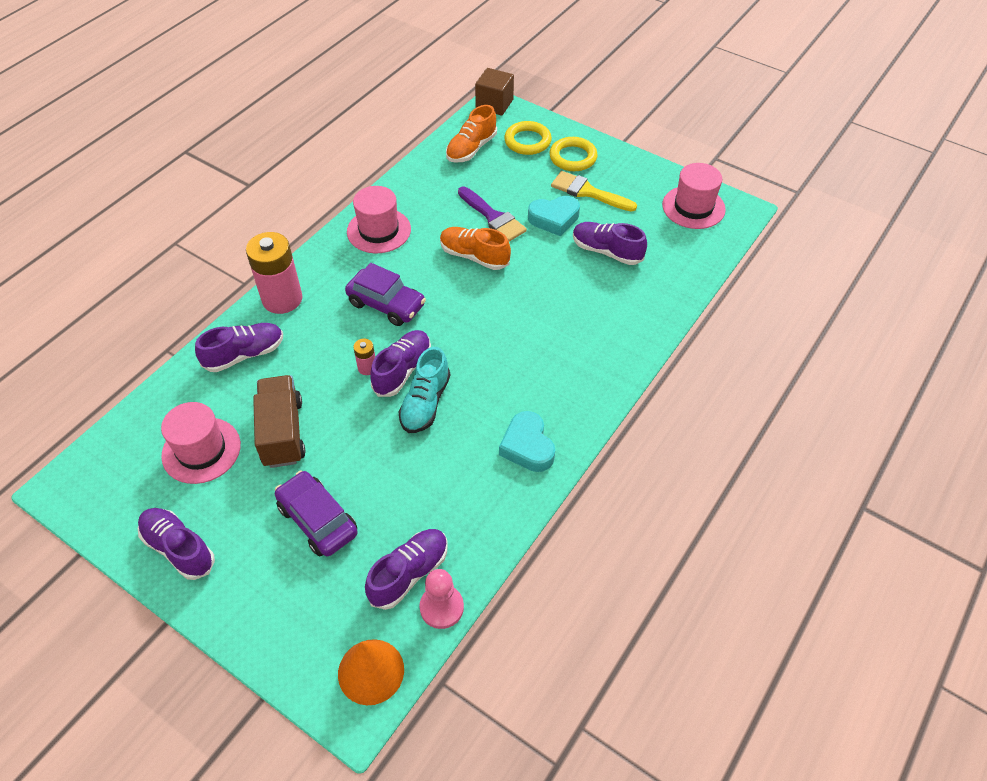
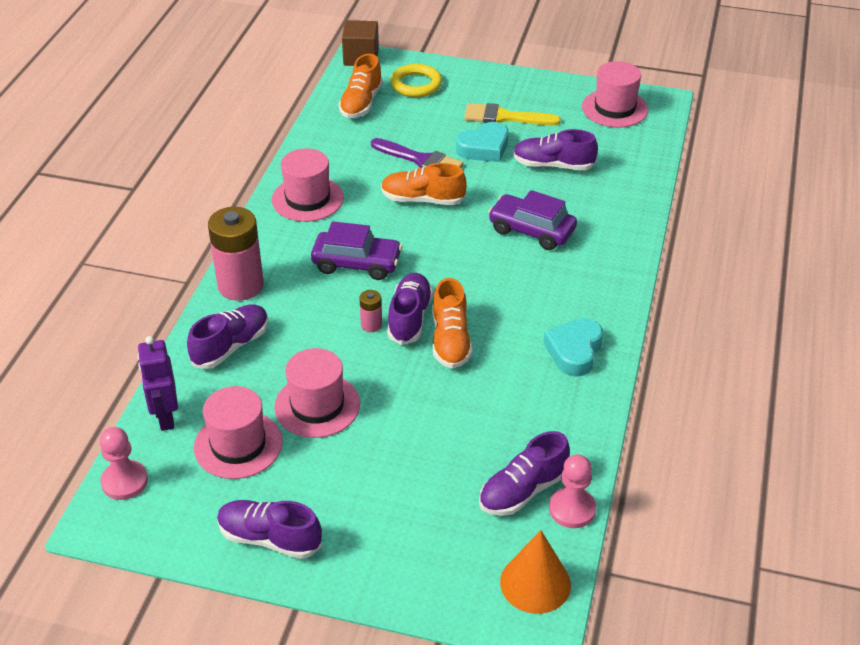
camera: 20 degrees left, 10 degrees down
brown truck [253,375,305,468] -> pink hat [274,348,360,438]
purple car [275,471,358,557] -> purple car moved to [488,190,577,250]
purple shoe [365,529,448,610] -> purple shoe turned 150 degrees counterclockwise [479,431,570,516]
turquoise shoe [399,347,450,433] -> orange shoe [433,278,472,369]
turquoise heart [499,411,555,472] -> turquoise heart turned 60 degrees clockwise [543,318,603,377]
yellow ring [549,137,598,171] -> none
none -> pink pawn [100,427,148,500]
none -> purple robot [137,336,178,431]

